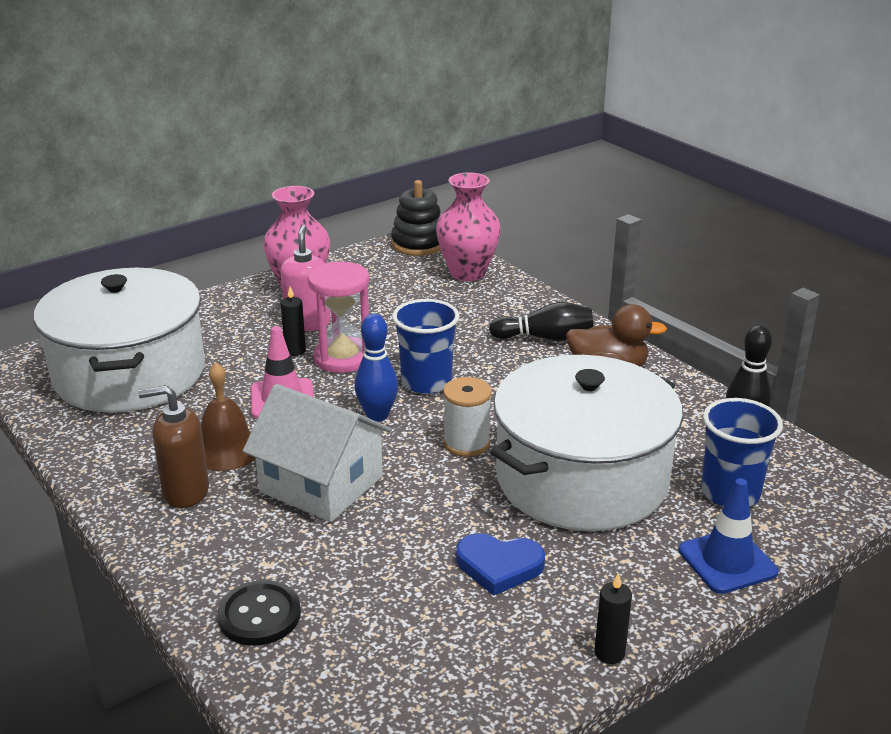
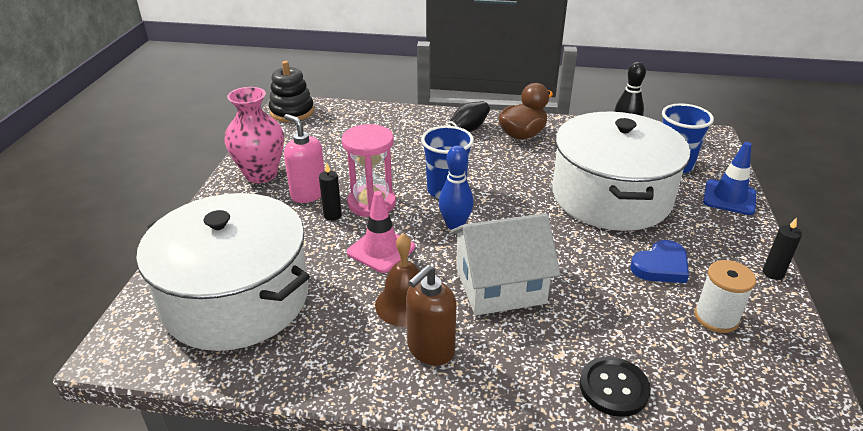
camera: 45 degrees left, 5 degrees up
pink vase [436,172,501,281] -> none
white spool [443,377,492,457] -> white spool moved to [694,260,756,333]

